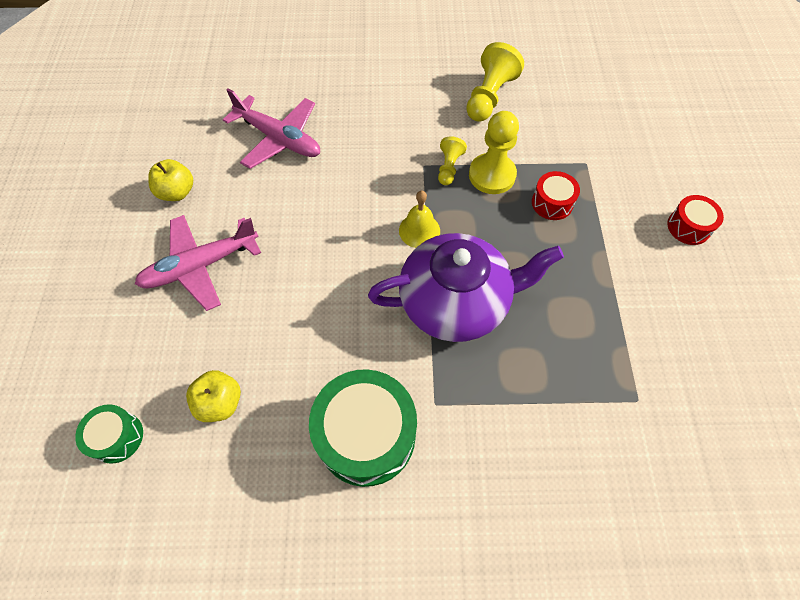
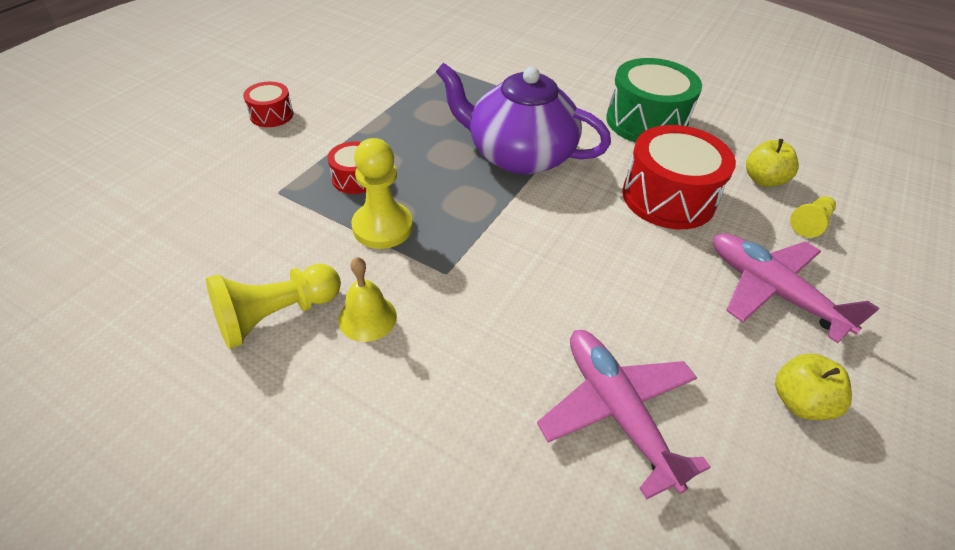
camera: 150 degrees left, 15 degrees down
green drum [75,404,143,464] -> none
pink plane [135,215,261,311] -> pink plane turned 135 degrees counterclockwise [713,233,880,343]
yellow bell [399,191,440,248] -> yellow bell moved to [338,257,397,342]
yellow pawn [438,136,467,185] -> yellow pawn moved to [790,196,836,238]
none -> red drum [622,125,736,229]

